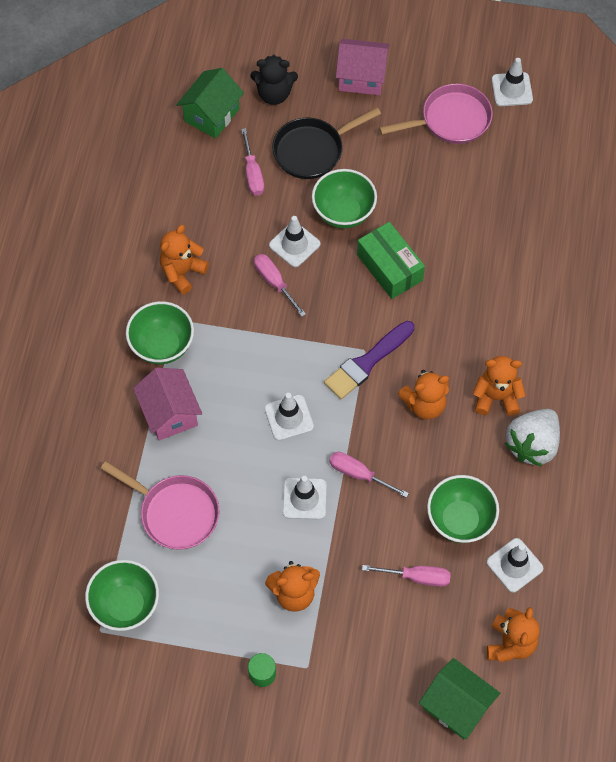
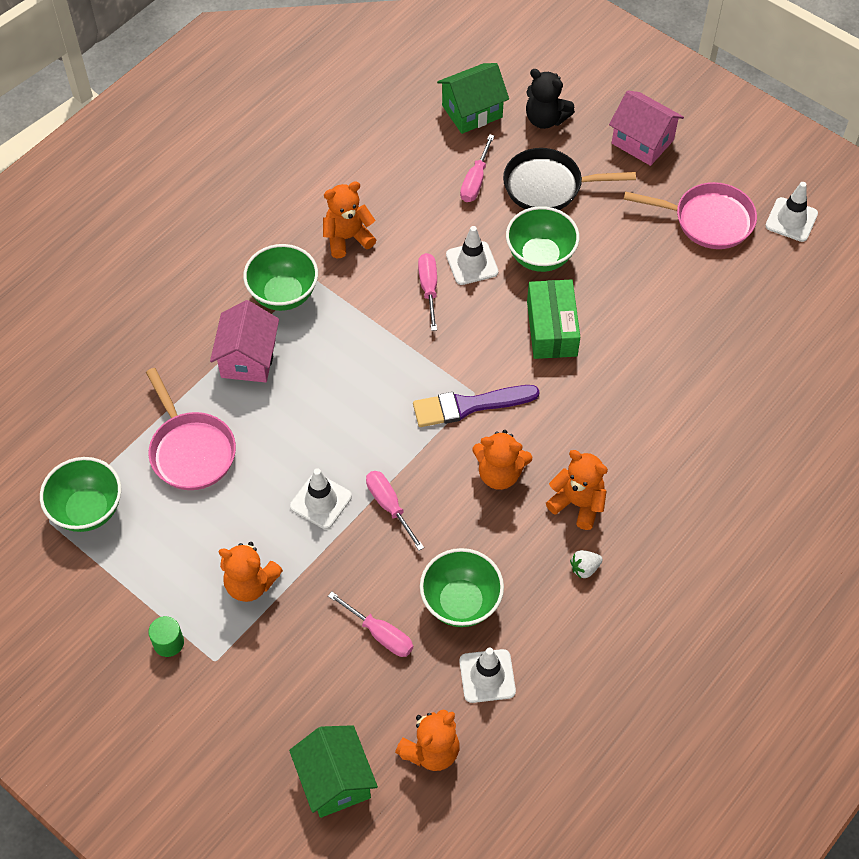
camera: 30 degrees right, 5 degrees down
white traffic cone [264,393,314,441] -> none
white strawberry [505,409,560,466] -> white strawberry [570,550,603,578], size x0.44

